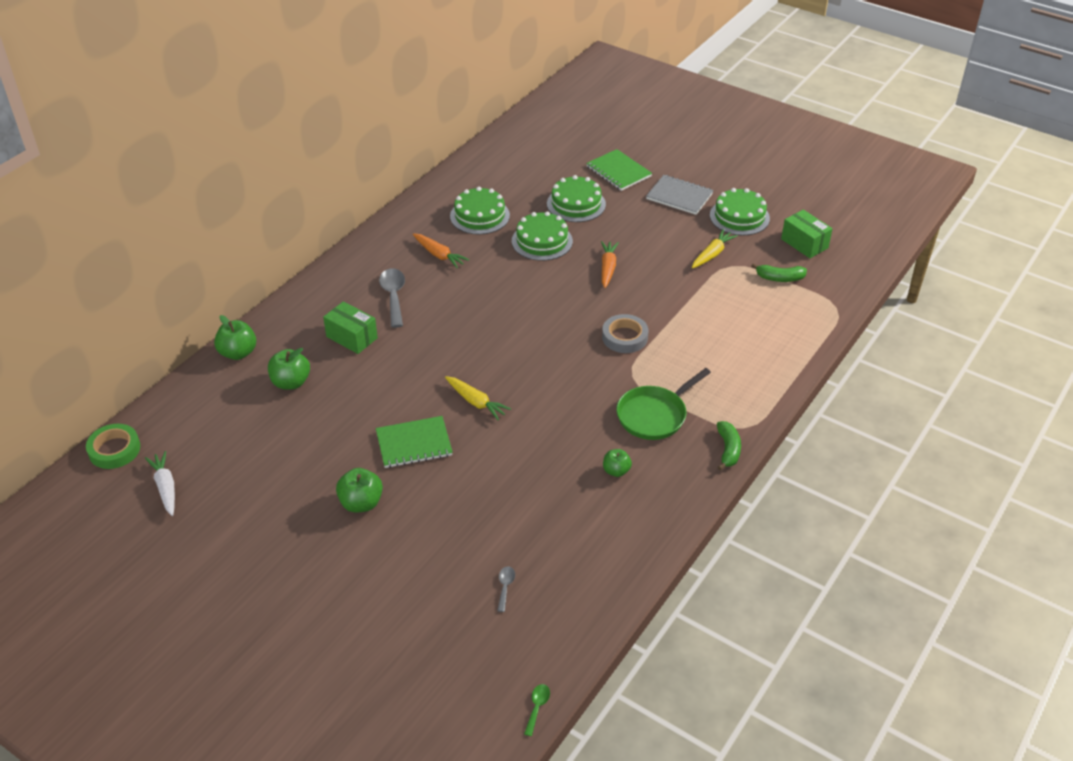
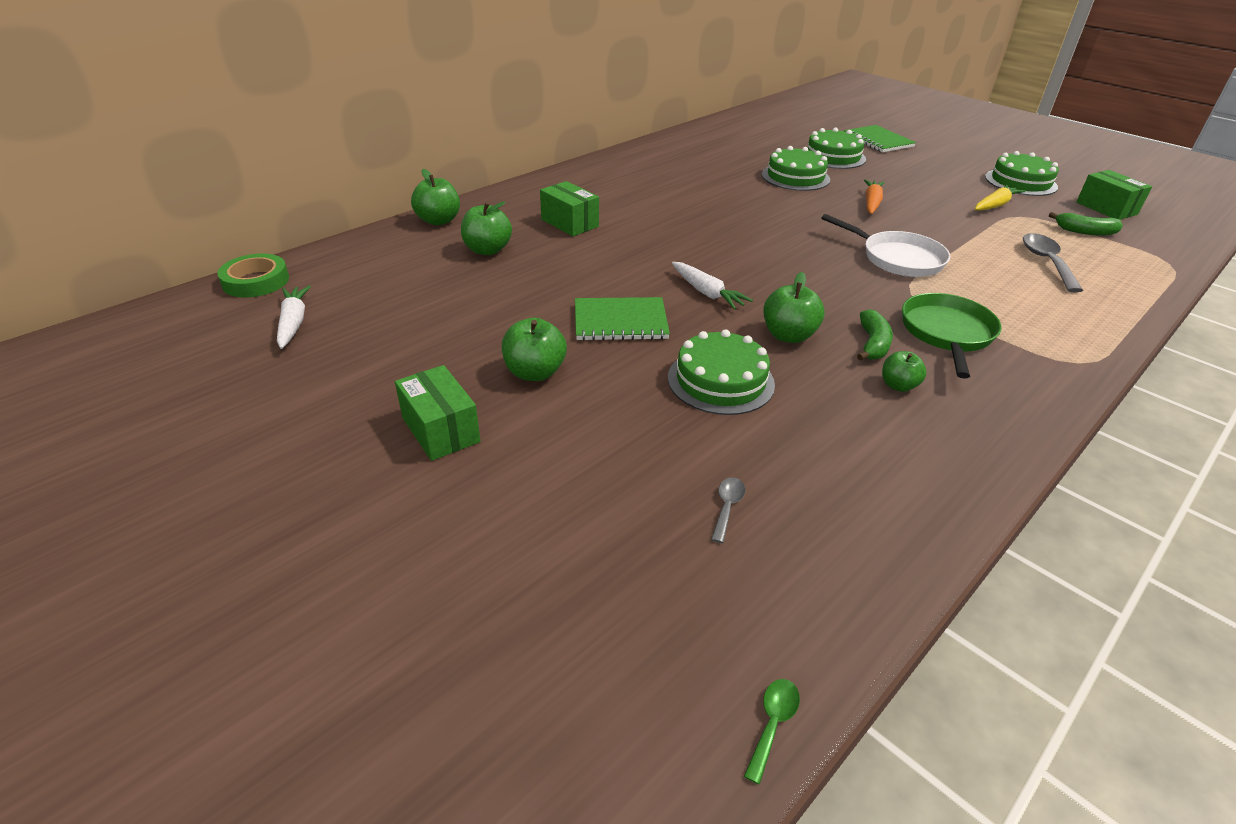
camera: 10 degrees right, 5 degrees down
grey spoon [379,268,405,328] -> grey spoon moved to [1023,233,1083,293]
orange carrot [413,233,469,268] -> none
yellow carrot [445,376,511,420] -> white carrot [672,262,753,310]
green cake [450,187,510,235] -> green cake moved to [668,329,775,415]
grey tape [602,314,648,353] -> white pan [821,214,951,277]
green pan [616,368,711,440] -> green pan turned 135 degrees clockwise [902,293,1002,379]
grey notebook [646,175,714,215] -> none
green banana [717,421,741,470] -> green banana moved to [857,309,893,361]
none -> green box [395,365,480,461]
none -> green apple [763,272,825,343]

